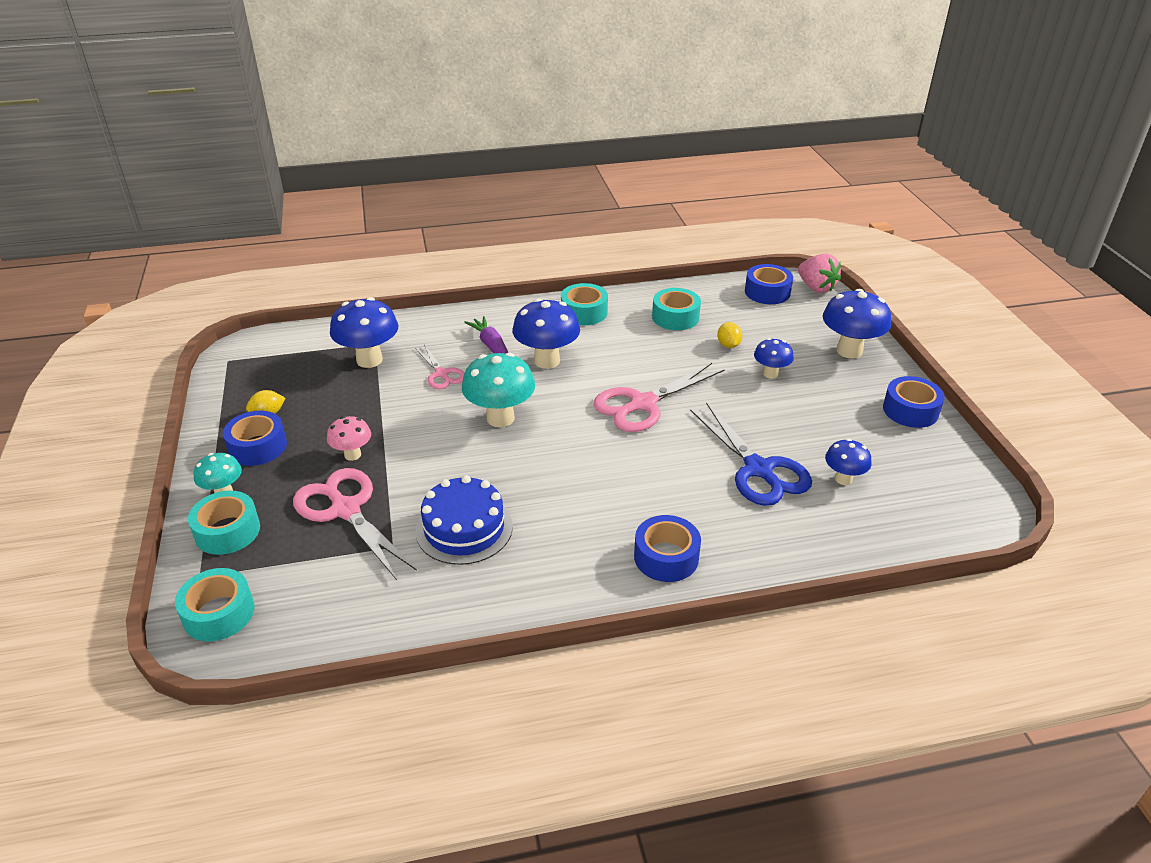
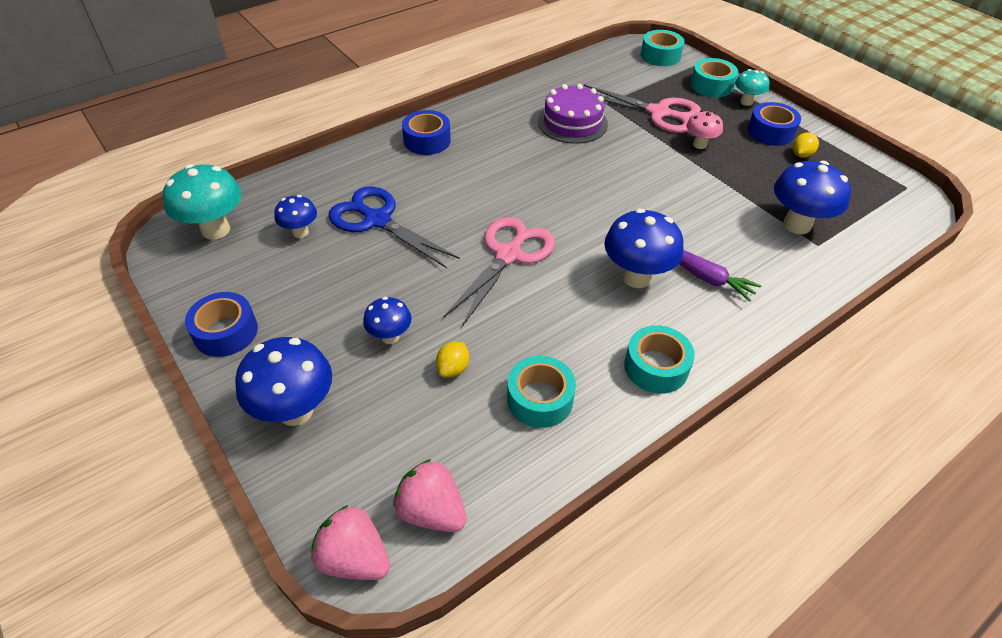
camera: 155 degrees right, 10 degrees up
pink scissors [415,344,464,389] -> none
blue cake [416,475,513,565] -> purple cake [538,84,608,144]
turquoise mushroom [462,353,535,427] -> turquoise mushroom moved to [163,164,242,240]
yellow lemon [717,322,742,348] -> yellow lemon turned 60 degrees clockwise [436,342,469,377]
blue tape [745,264,793,304] -> pink strawberry [393,459,467,532]

